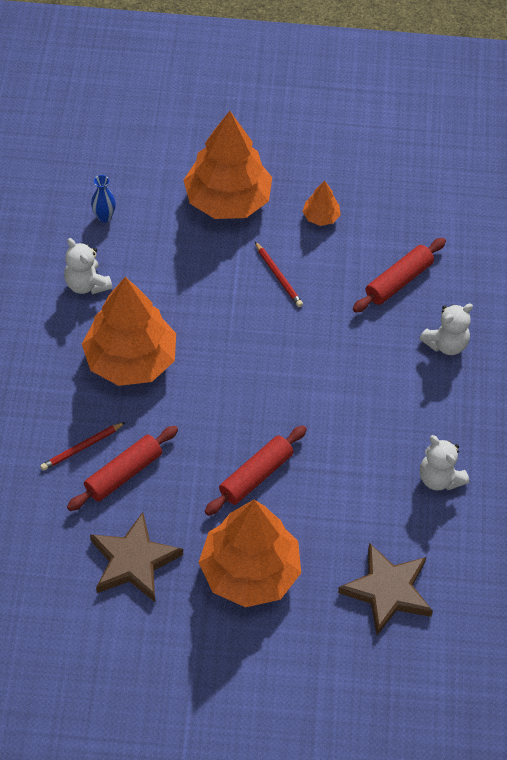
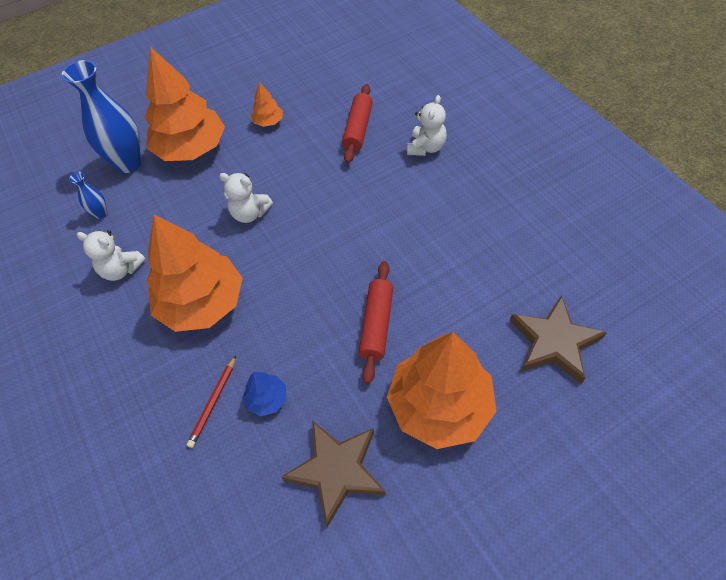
camera: 30 degrees left, 0 degrees up
red rolling pin [67,426,178,511] -> blue tree [242,372,286,416]
red pencil [255,242,303,307] -> none
white teddy bear [420,435,469,491] -> white teddy bear moved to [219,173,273,223]
none -> blue vase [62,60,142,173]

